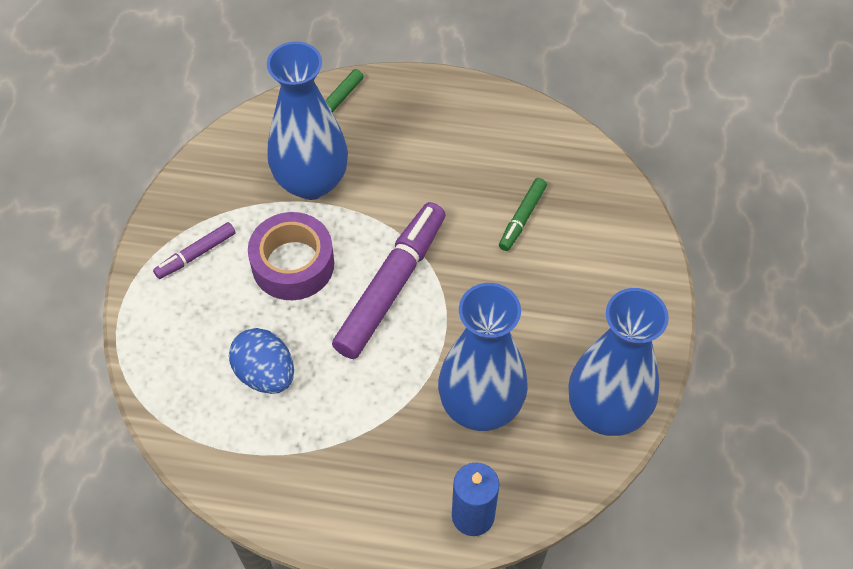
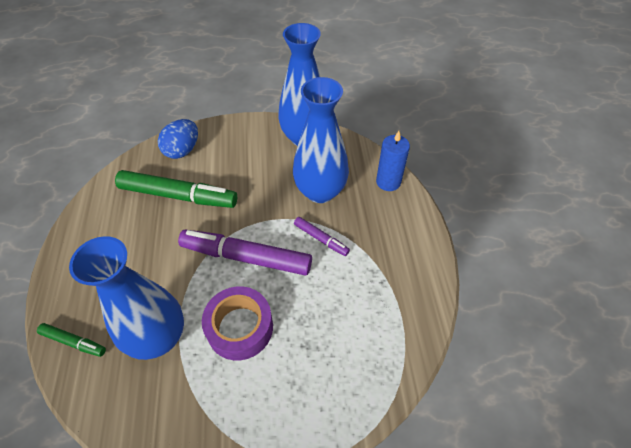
camera: 105 degrees left, 5 degrees down
purple marker [153,222,235,279] -> purple marker moved to [294,217,350,256]
blue egg [229,328,294,394] -> blue egg moved to [158,119,198,159]
green marker [499,178,547,251] -> green marker [115,170,237,208], size x2.03

